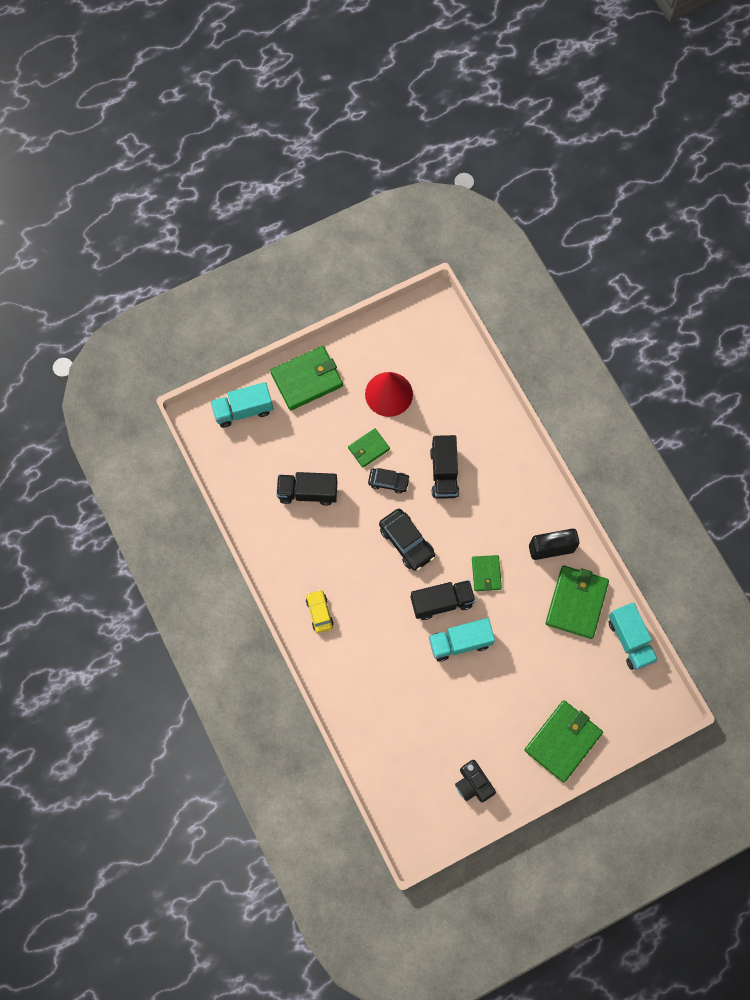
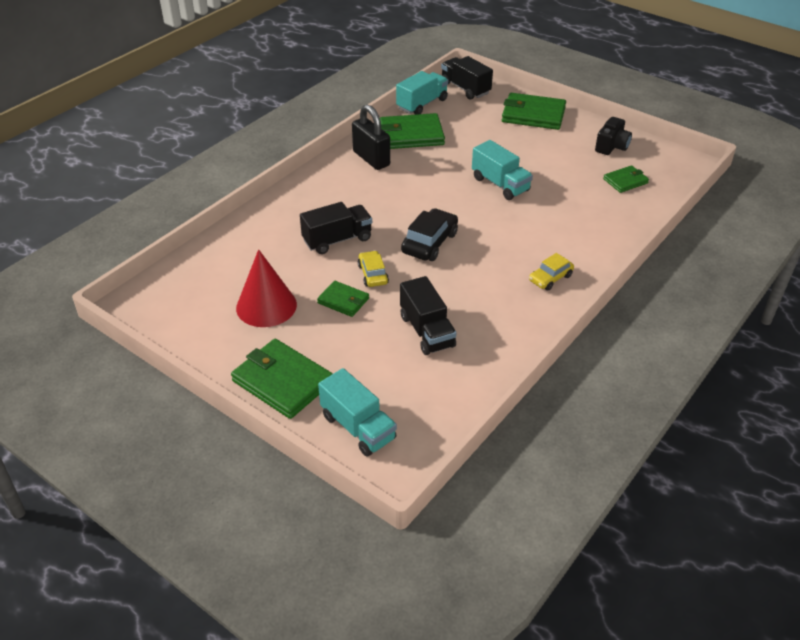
camera: 115 degrees left, 30 degrees down
black car [368,468,410,494] -> yellow car [358,251,389,287]
black truck [411,580,475,620] -> black truck moved to [441,56,493,100]
green wallet [472,555,502,591] -> green wallet moved to [603,165,649,193]

